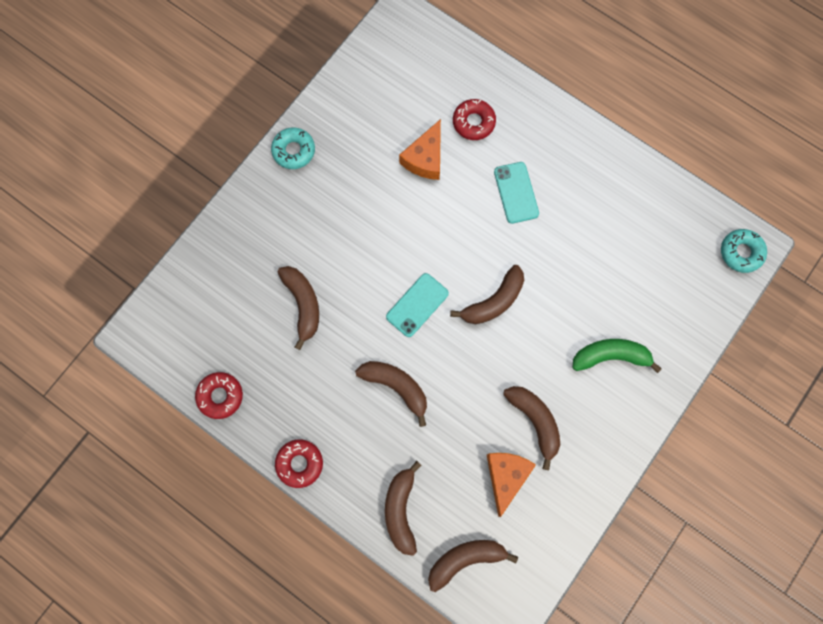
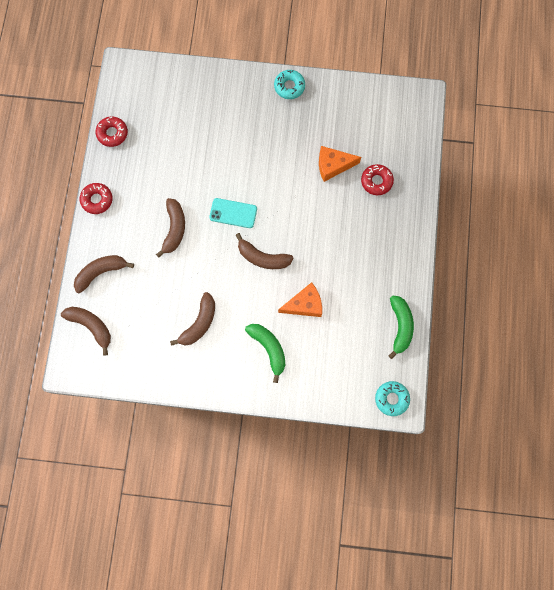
camera: 60 degrees right, 0 degrees up
brown banana [277,266,319,350] -> none
orange cheese [487,453,536,517] -> orange cheese moved to [278,282,322,317]
turquoise phone [494,162,539,224] -> none
none -> green banana [389,295,414,359]

